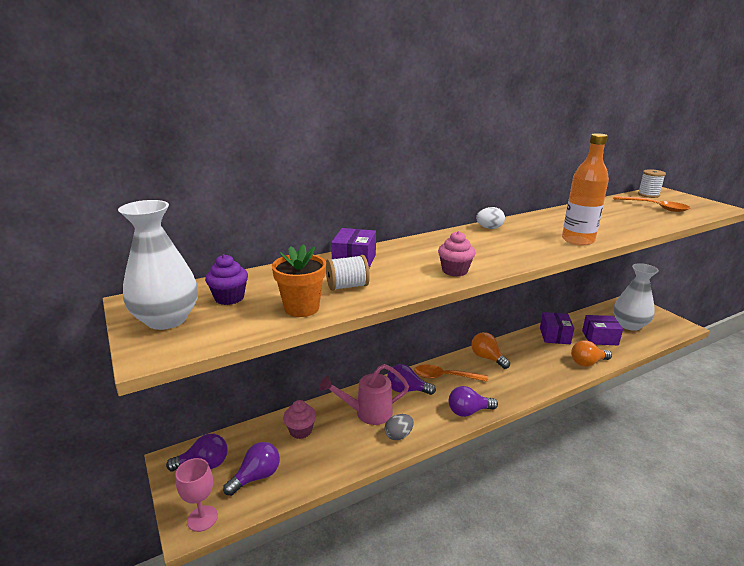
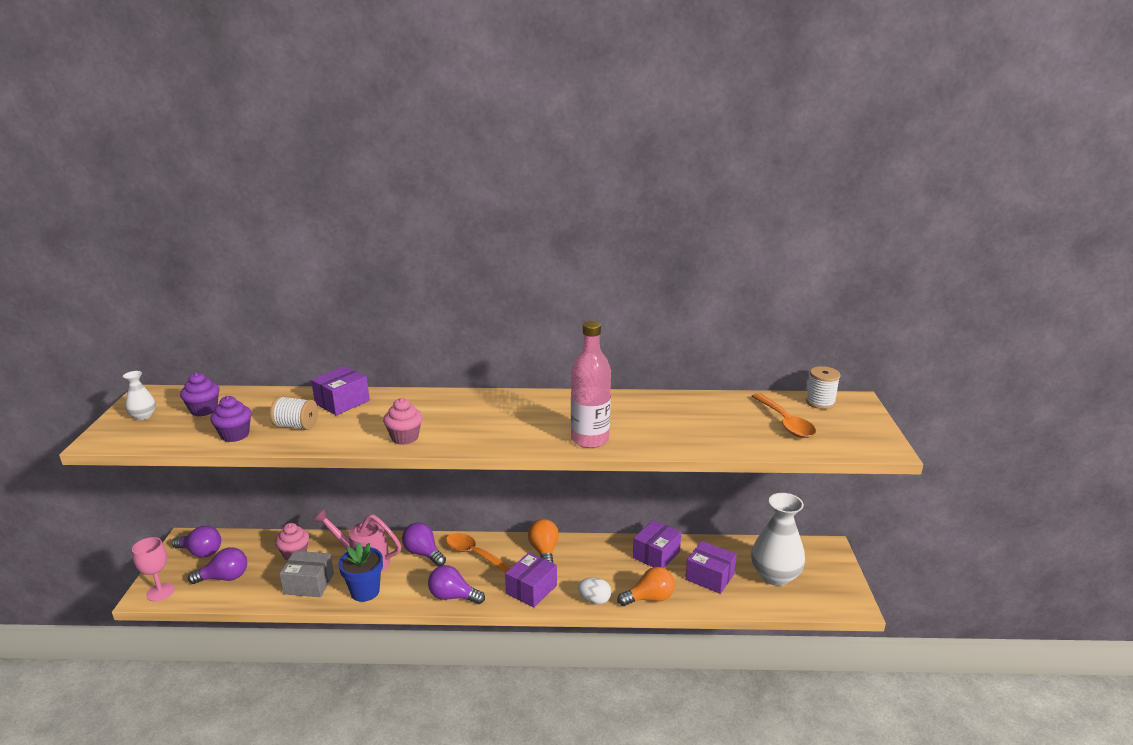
camera: 30 degrees right, 0 degrees up
white vase [118,200,198,330] -> white vase [123,371,156,420], size x0.48
orange flower pot [272,244,326,317] -> purple cupcake [210,396,252,442]
grey egg [384,414,414,440] -> blue flower pot [339,542,383,602]
white egg [476,207,505,229] -> white egg moved to [578,577,611,604]
orange bottle [562,133,609,246] -> pink bottle [571,321,611,448]
orange light bulb [571,340,612,367] -> orange light bulb turned 150 degrees clockwise [617,567,675,606]
none -> grey box [279,551,334,597]
none -> purple box [505,552,557,608]

